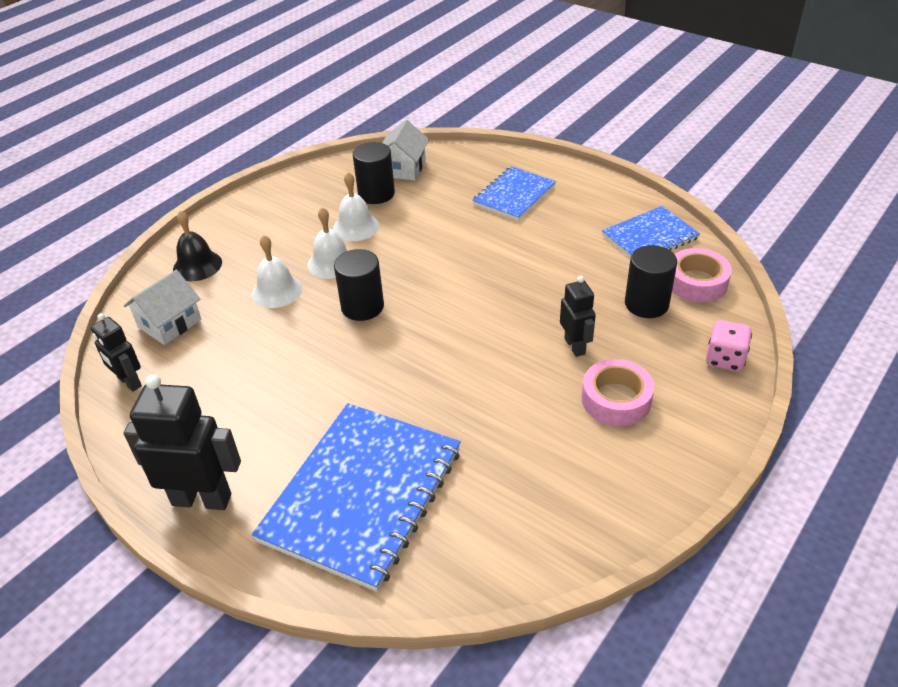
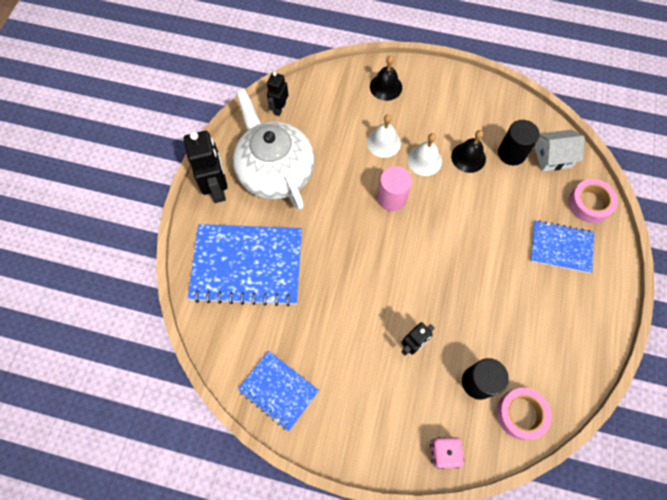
camera: 65 degrees right, 25 degrees up
white house [124,270,201,345] -> none
white bell [333,172,379,241] -> black bell [451,130,486,173]
black cylinder [334,249,384,321] -> pink cylinder [377,166,412,211]
pink tape [582,359,654,426] -> pink tape moved to [568,179,618,223]
blue notebook [602,206,700,258] -> blue notebook moved to [238,351,319,431]
none -> white teapot [233,89,315,210]

